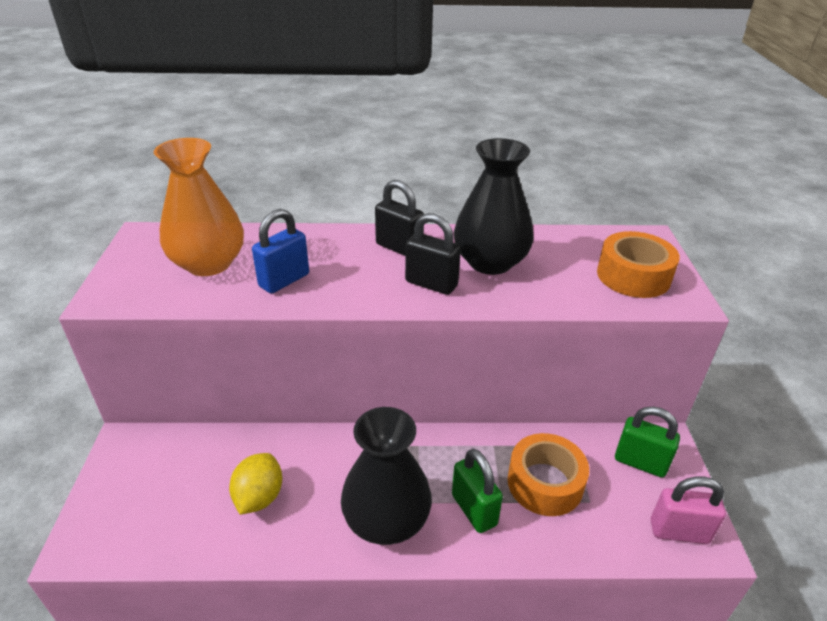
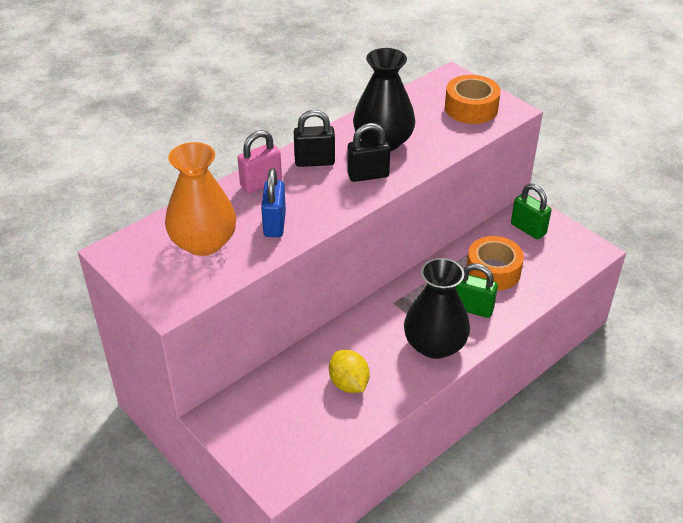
camera: 40 degrees left, 5 degrees up
green padlock [615,406,680,478] -> green padlock turned 60 degrees clockwise [511,183,551,239]
pink padlock [651,477,726,544] -> pink padlock moved to [238,130,282,193]

